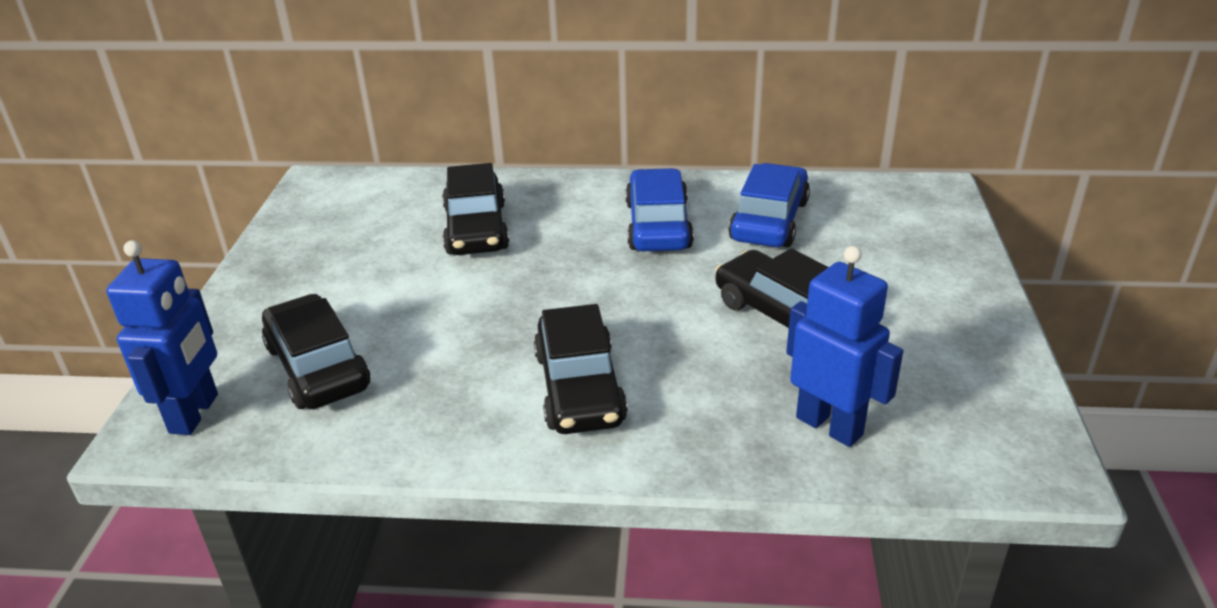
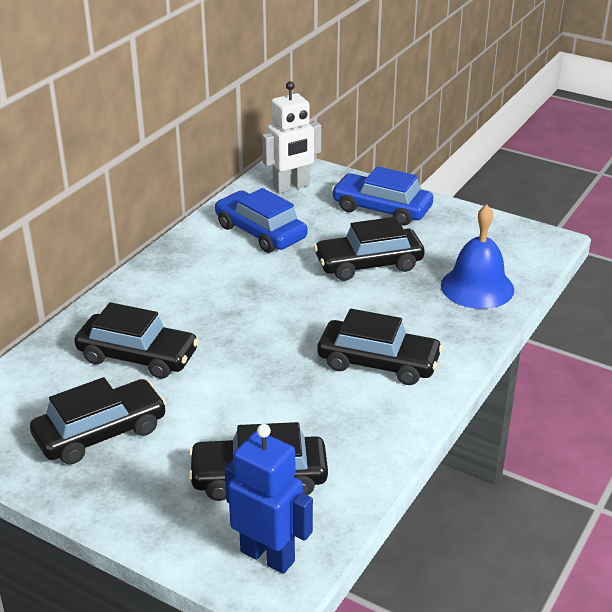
camera: 65 degrees left, 0 degrees up
blue car [625,168,694,251] -> blue car moved to [331,166,433,226]
blue robot [786,246,903,447] -> blue bell [441,204,514,309]
none -> black car [30,377,167,465]
none -> white robot [262,81,321,194]

